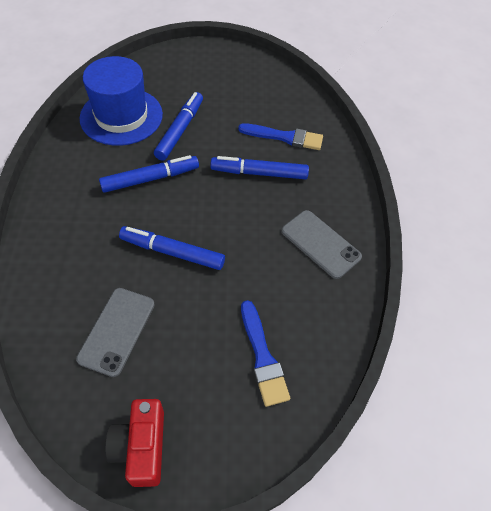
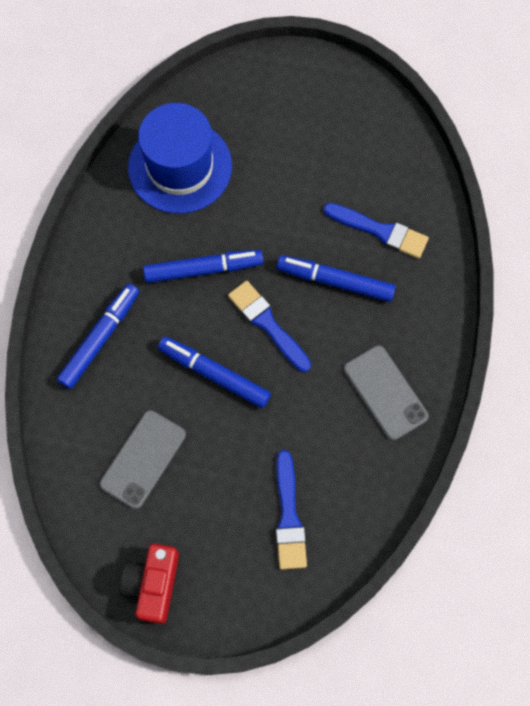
camera: 15 degrees right, 15 degrees up
blue marker [154,92,203,161] -> blue marker moved to [57,283,139,389]
none -> blue brush [228,281,311,372]

